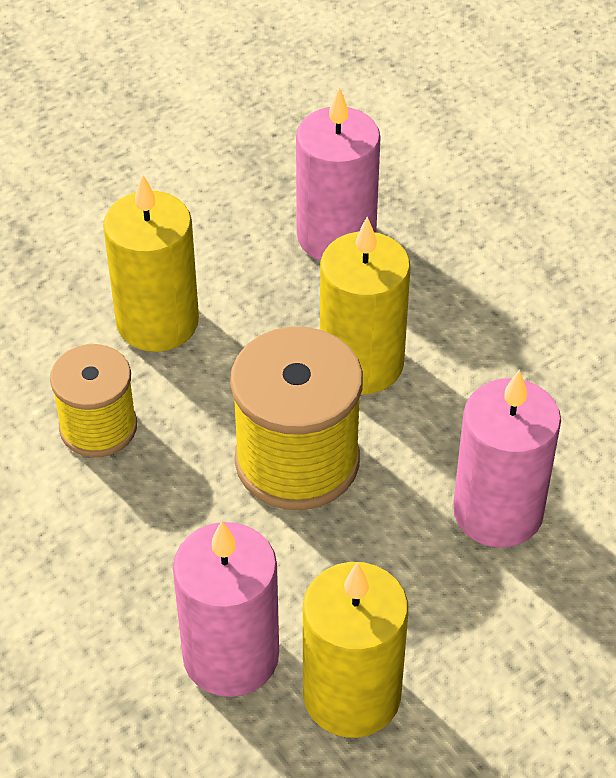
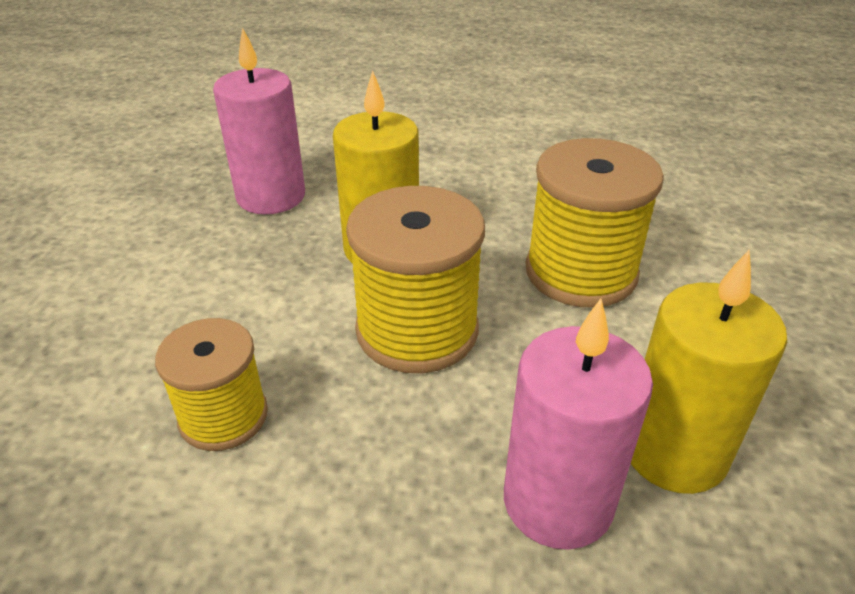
camera: 45 degrees left, 10 degrees down
yellow candle [103,174,199,352] -> none
pink candle [453,370,561,548] -> yellow spool [526,138,664,308]

